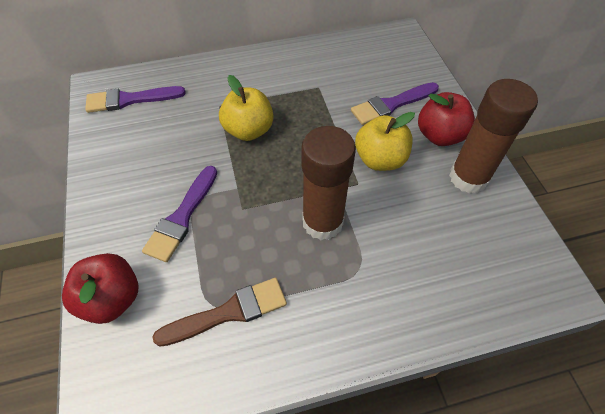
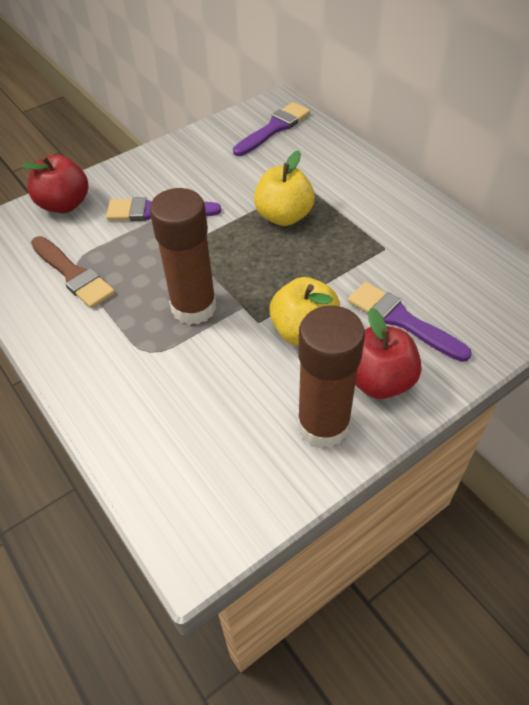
camera: 70 degrees right, 5 degrees down
purple brush [85,86,186,113] -> purple brush turned 75 degrees clockwise [233,102,310,156]

